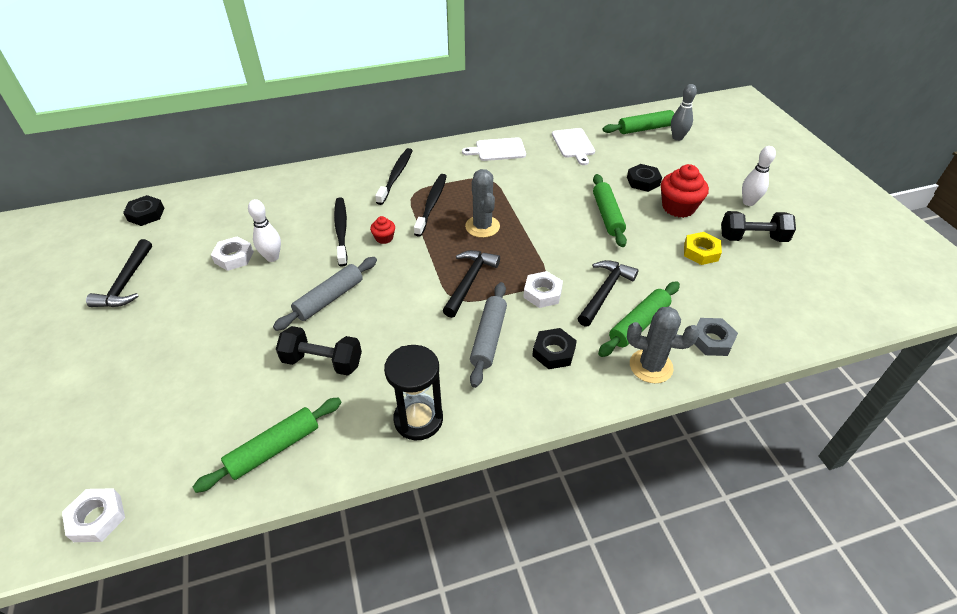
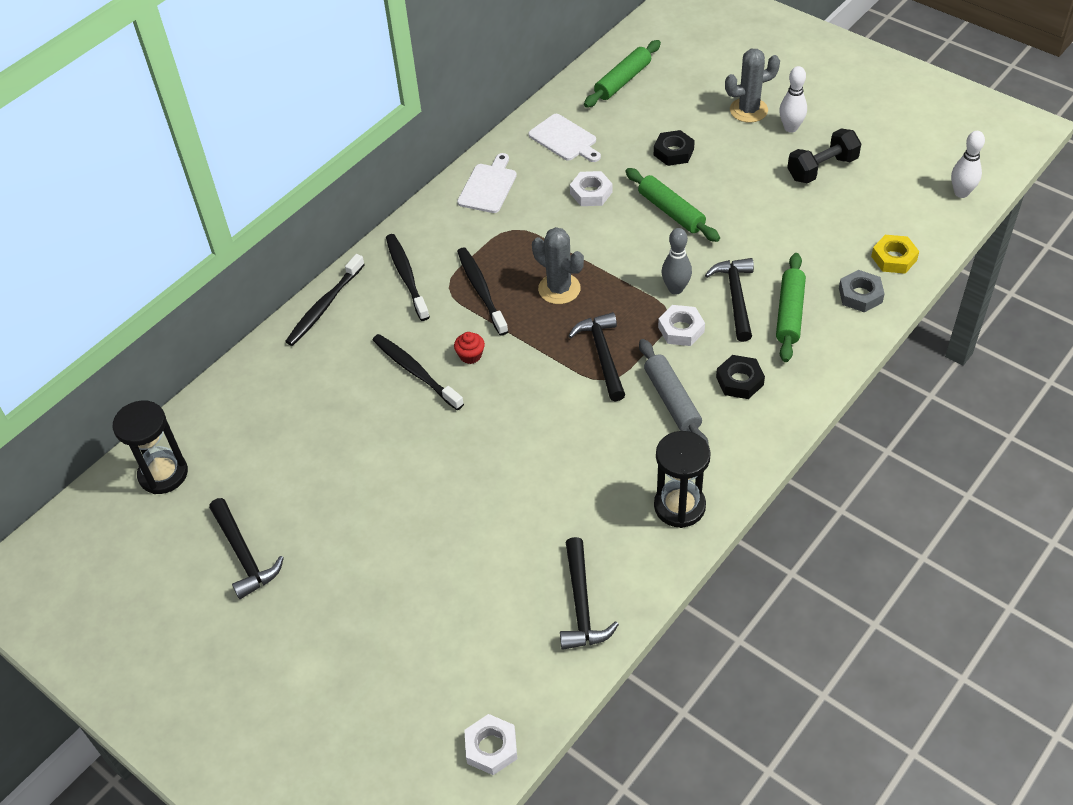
camera: 30 degrees left, 5 degrees up
black nut [123,195,164,226] -> black hourglass [113,400,188,494]
green rolling pin [193,397,342,493] -> black hammer [560,537,619,650]
white nut [211,236,254,271] -> white nut moved to [570,171,612,206]
white bowling pin [248,199,281,262] -> white bowling pin moved to [951,131,985,198]
grey rolling pin [273,257,377,331] -> none
black dumbbell [276,326,362,376] -> none
white cutting board [462,137,526,161] -> white cutting board turned 150 degrees clockwise [457,153,517,213]
grey cactus [627,307,699,383] -> grey cactus moved to [725,49,780,123]
red cupcake [661,164,709,218] -> none
grey bowling pin [671,84,697,141] -> grey bowling pin moved to [662,228,692,295]
yellow nut [684,232,722,265] -> yellow nut moved to [871,235,919,274]
none -> black toothbrush [285,254,365,346]

